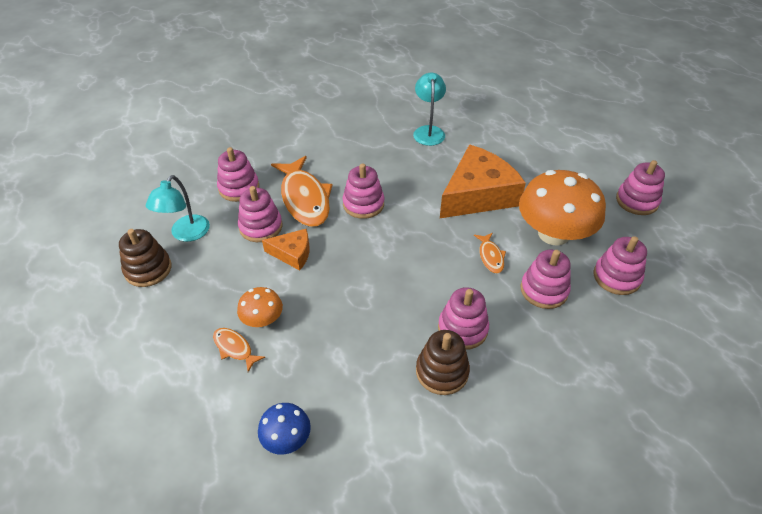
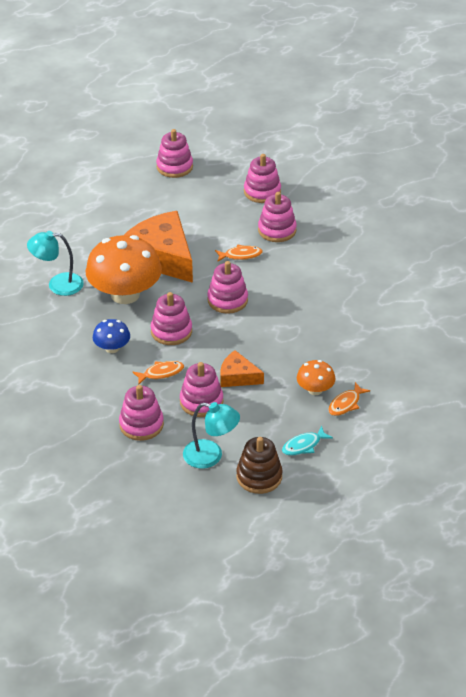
camera: 90 degrees left, 5 degrees down
blue mushroom [258,403,311,455] -> blue mushroom moved to [93,319,130,353]
orange cheese [262,229,309,271] -> orange cheese turned 75 degrees counterclockwise [220,350,264,387]
orange fish [271,156,333,227] -> orange fish [133,361,184,385], size x0.47
brown stacking toy [416,330,470,395] -> none
pink stacking toy [438,287,489,350] -> pink stacking toy moved to [207,261,248,314]
orange mushroom [519,170,606,246] -> orange mushroom moved to [86,235,162,304]
none -> turquoise fish [282,426,333,456]

